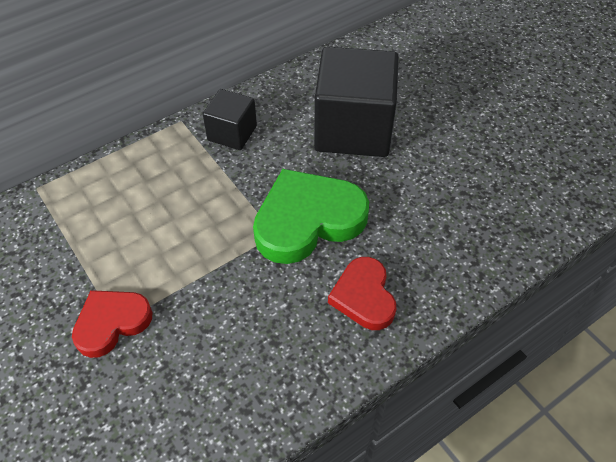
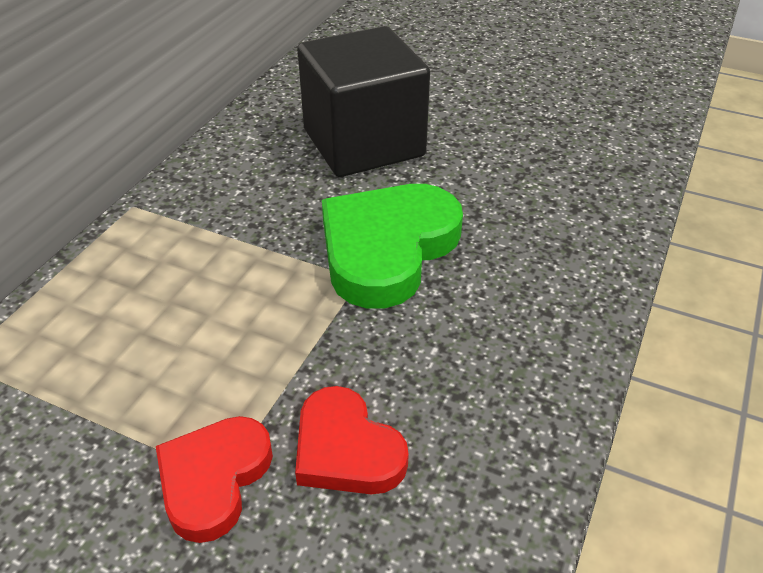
camera: 30 degrees left, 10 degrees down
black cube [203,89,257,150] -> none
red heart [328,257,396,330] -> red heart moved to [295,386,409,494]

